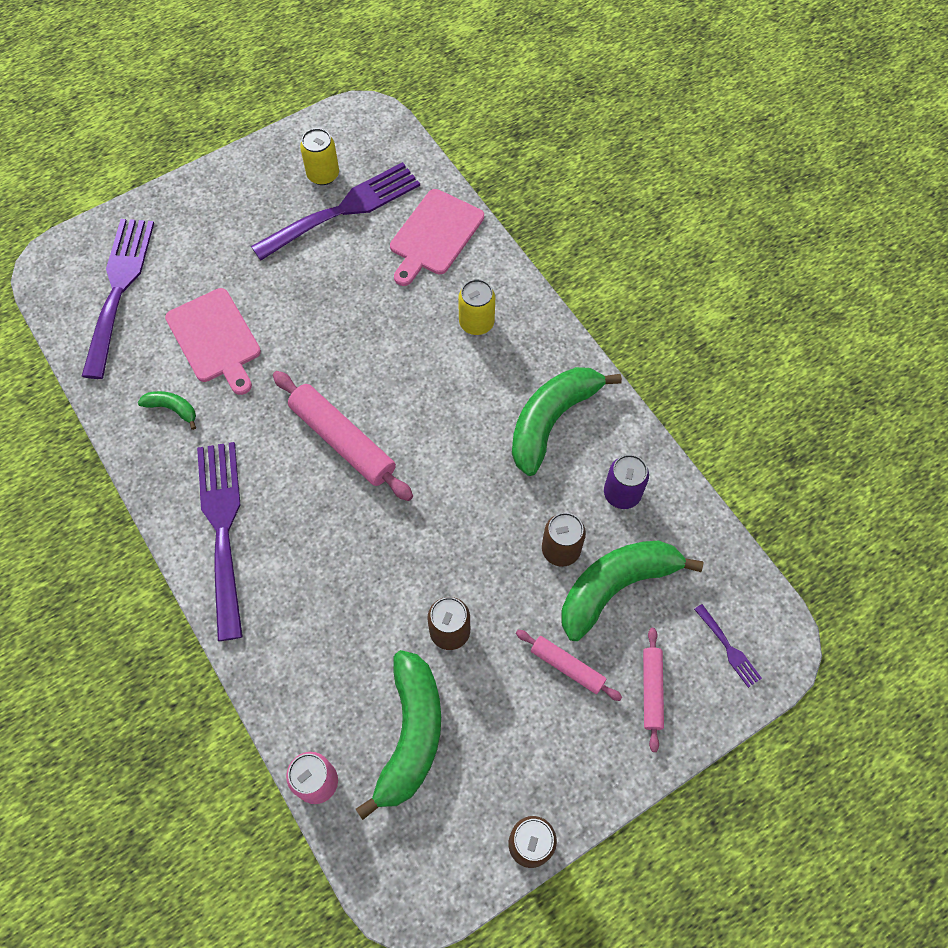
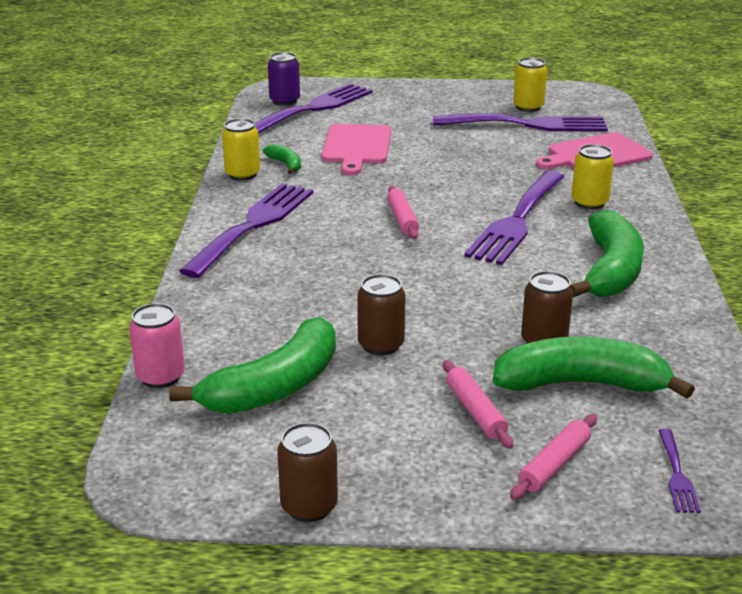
camera: 35 degrees right, 35 degrees down
pink rolling pin [273,371,413,501] -> pink rolling pin [387,186,419,239], size x0.56
green banana [512,367,622,476] -> green banana turned 120 degrees clockwise [570,210,644,297]
purple can [604,455,649,509] -> purple can moved to [268,52,300,106]
none -> yellow can [222,118,260,180]
none -> purple fork [464,170,565,265]

